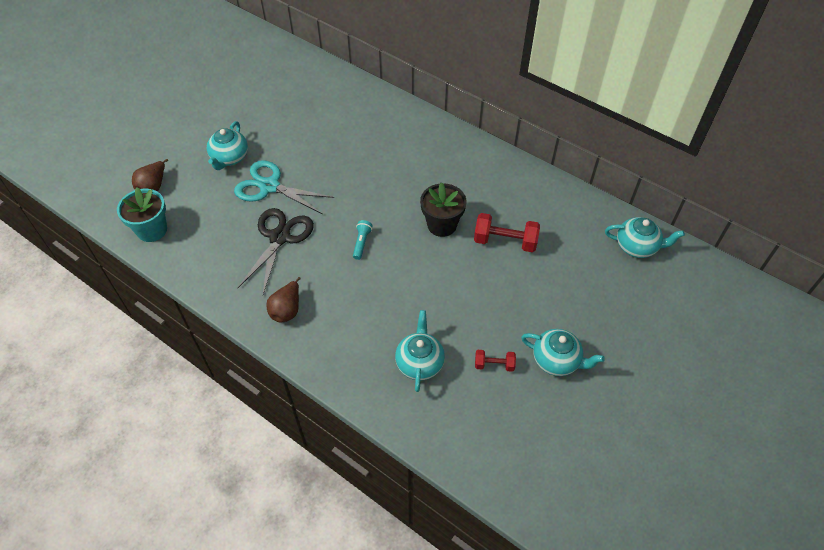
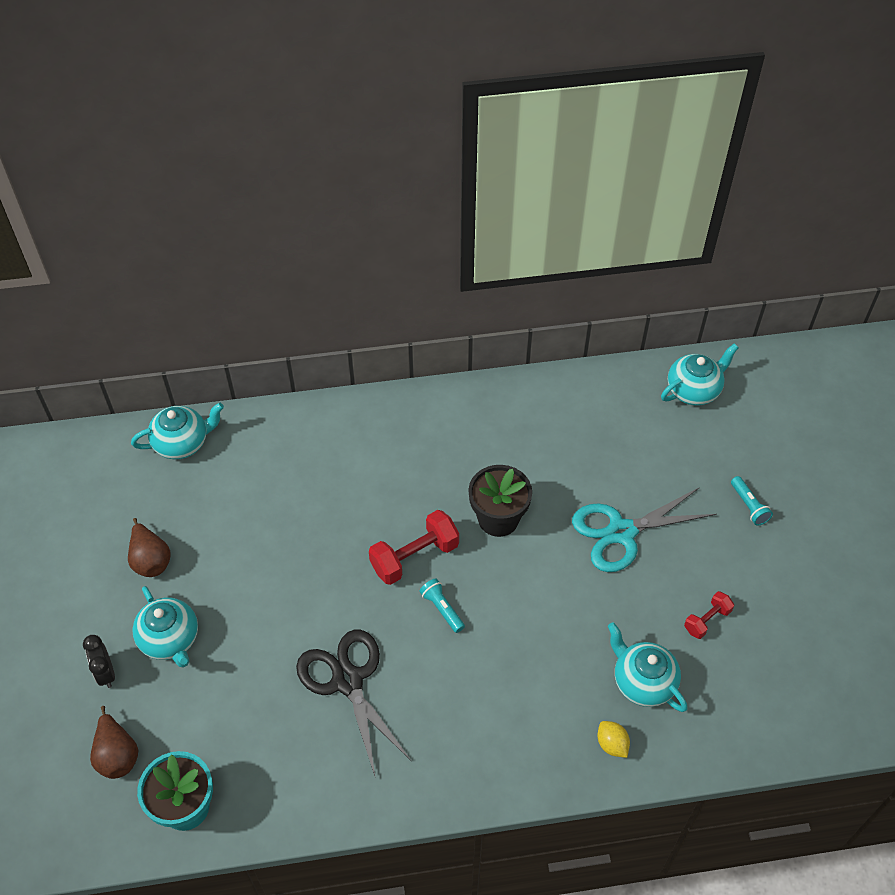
camera: 45 degrees left, 0 degrees up
turquoise scissors [234,160,334,214] -> turquoise scissors moved to [572,487,717,572]
brown pear [266,277,301,322] -> brown pear moved to [128,518,171,577]
red dumbbell [474,213,540,252] -> red dumbbell moved to [369,510,459,585]
turquoise teapot [521,329,605,376] -> turquoise teapot moved to [131,403,224,459]
none -> black clock [83,635,115,688]
none -> yellow lemon [598,721,630,758]
none -> turquoise flashlight [731,476,773,526]

